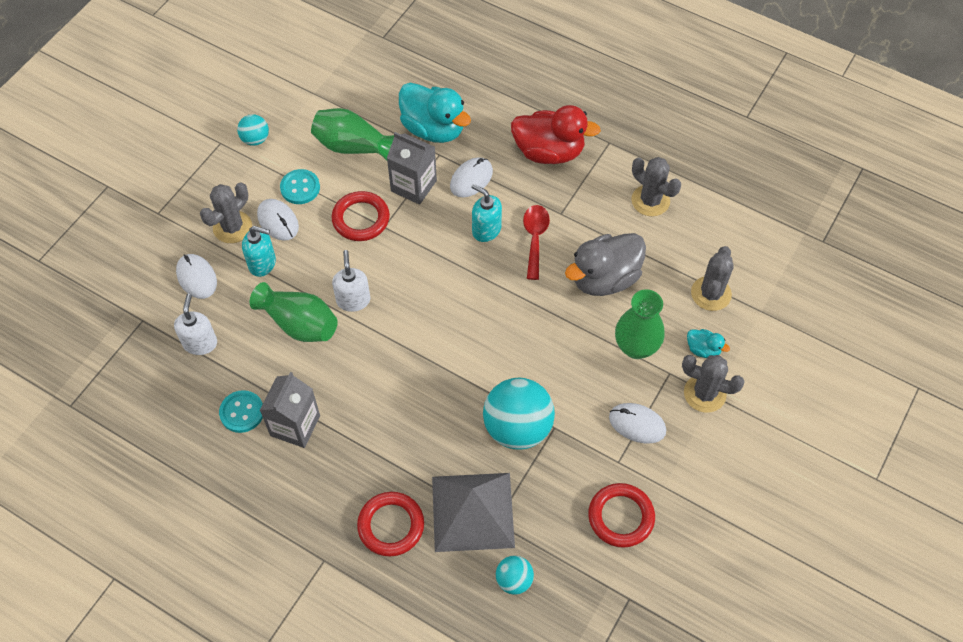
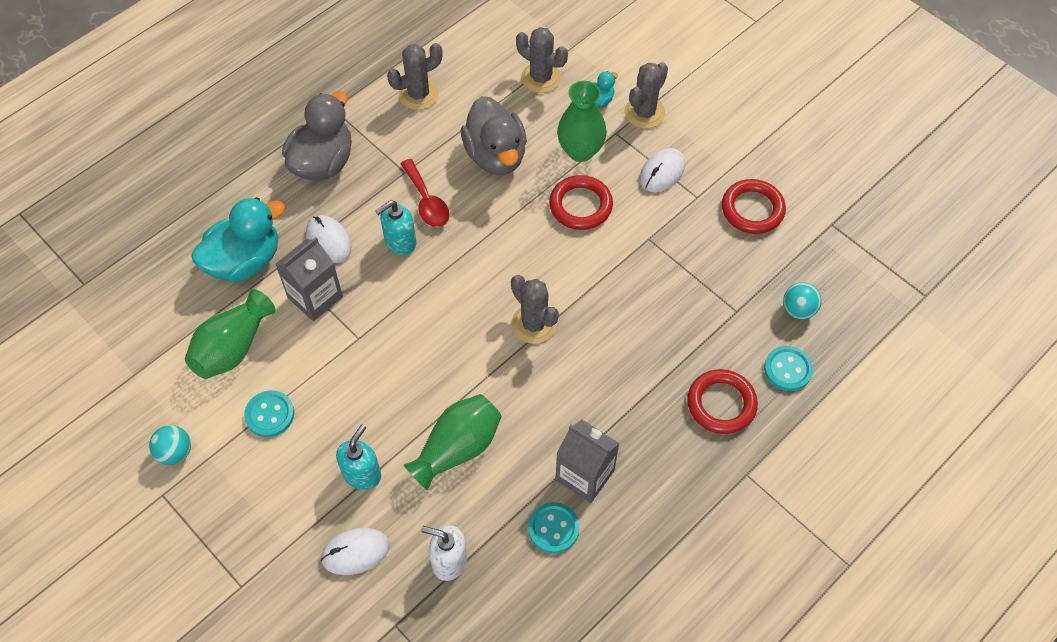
camera: 75 degrees left, 0 degrees up
grey cactus [200,183,252,243] -> grey cactus moved to [511,275,559,344]
white mouse [257,199,299,241] -> none
red ring [331,191,390,241] -> red ring moved to [549,175,613,230]
white soap dispenser [332,250,370,312] -> none
grey pyramid [432,473,515,552] -> none
turquoise ball [483,378,555,450] -> none
red duck [511,105,601,164] -> grey duck [282,91,352,181]
red spoon [523,205,550,280] -> red spoon turned 135 degrees counterclockwise [400,159,450,227]
none -> turquoise button [764,346,813,391]

